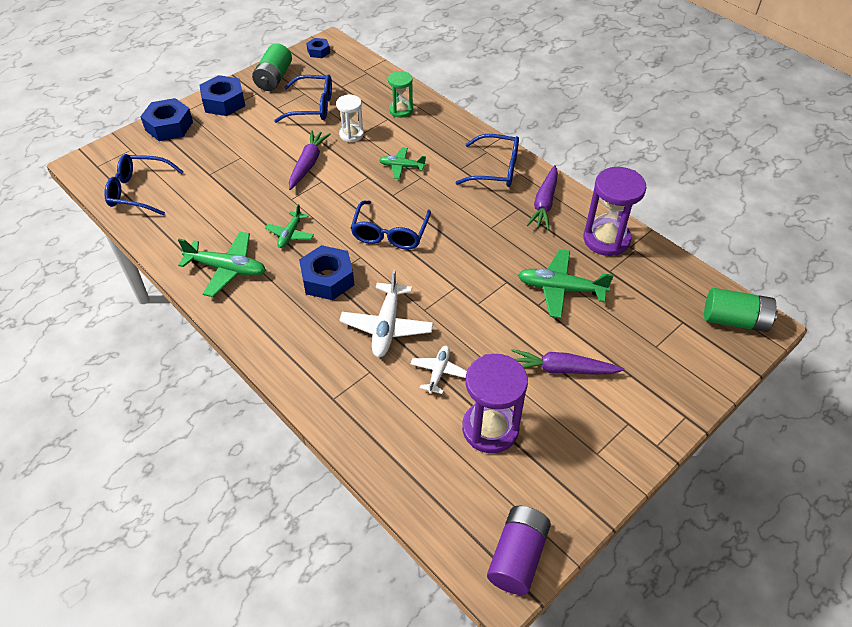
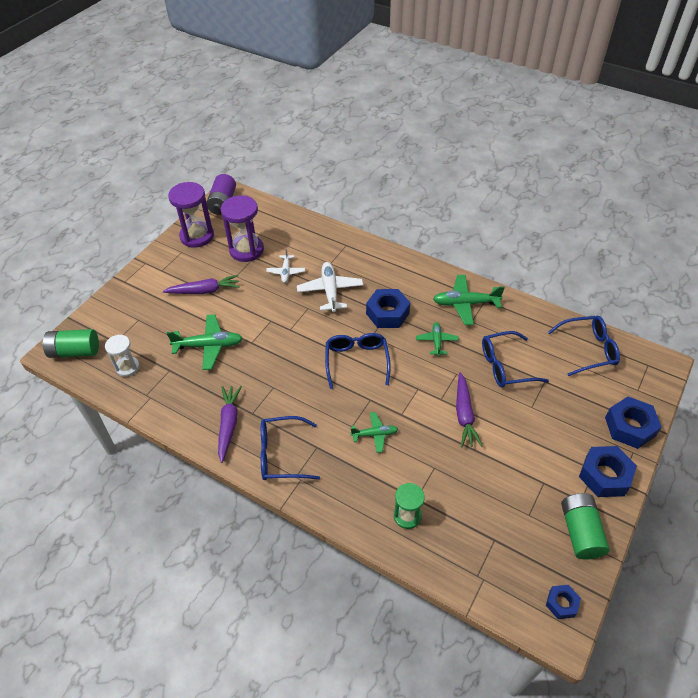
camera: 165 degrees right, 0 degrees up
blue glasses [274,74,332,123] -> blue glasses moved to [482,331,549,388]
white hourglass [336,95,364,142] -> white hourglass moved to [105,335,140,377]
purple hourglass [583,167,647,256] -> purple hourglass moved to [168,182,214,248]

